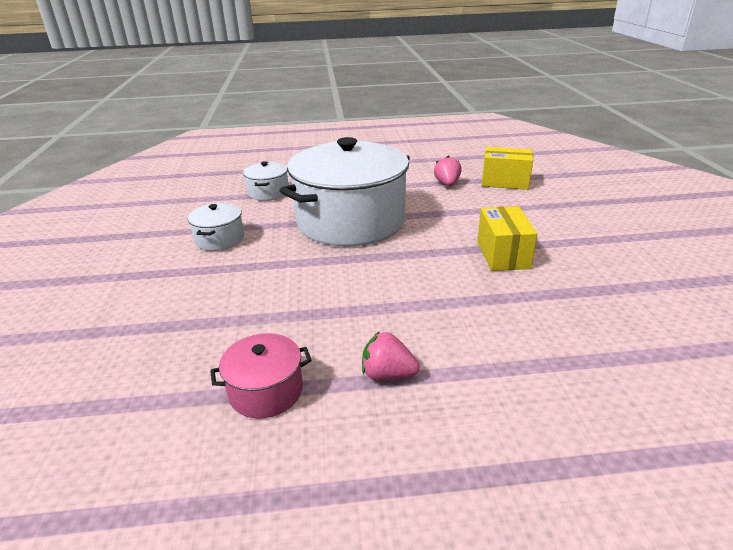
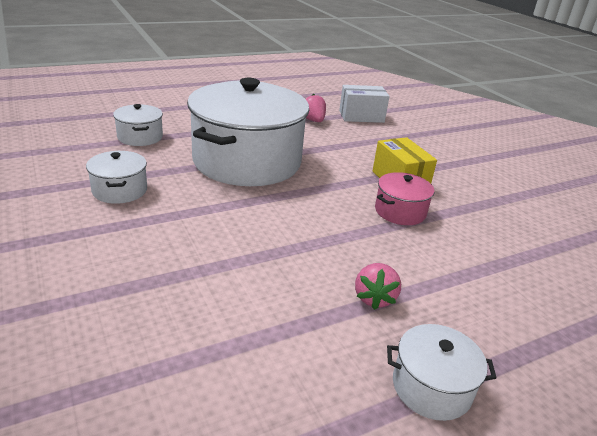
camera: 25 degrees left, 0 degrees up
pink pot [210,333,312,418] -> pink pot moved to [375,172,434,225]
pink strawberry [362,331,420,381] -> pink strawberry turned 75 degrees counterclockwise [355,263,401,310]
yellow box [482,147,533,190] -> white box [339,85,390,123]
none -> white pot [387,324,497,421]

